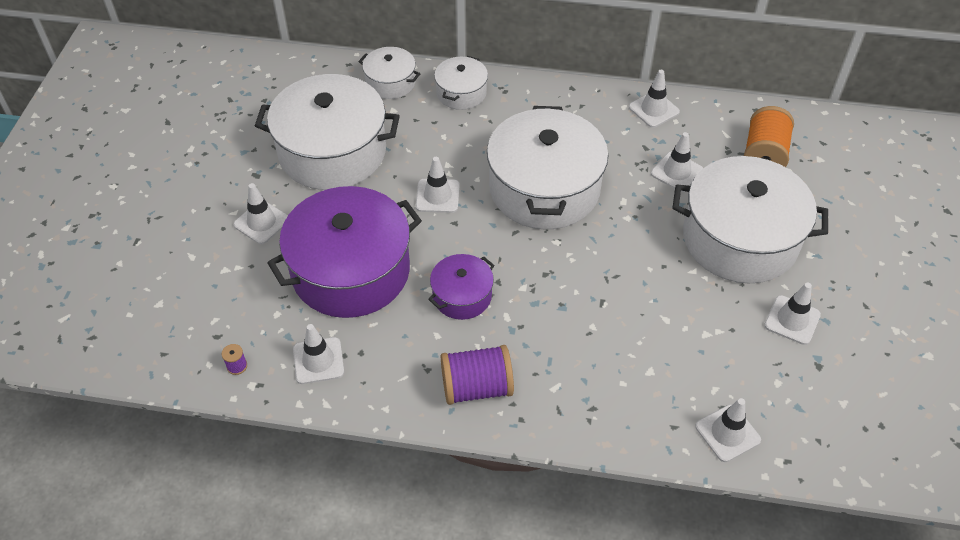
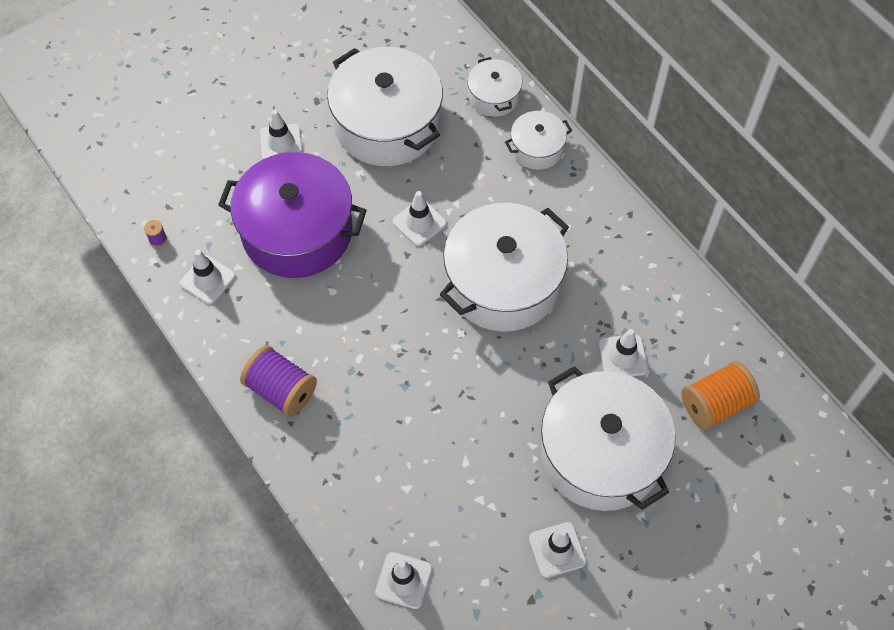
camera: 45 degrees right, 10 degrees up
purple pot [428,254,495,320] -> none
white traffic cone [629,70,680,128] -> none

